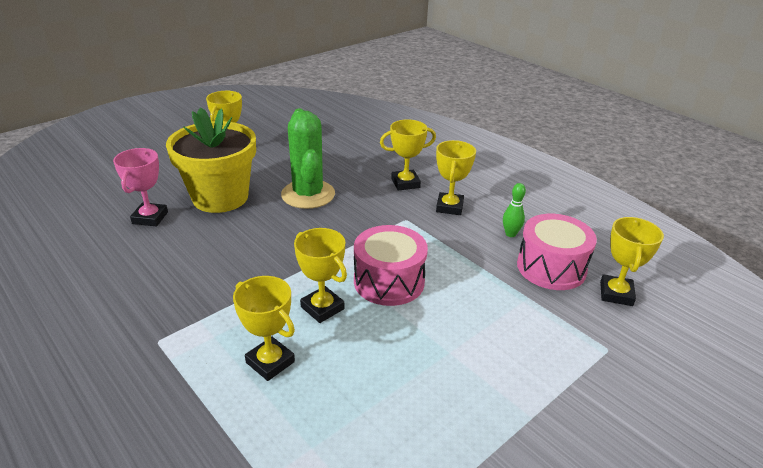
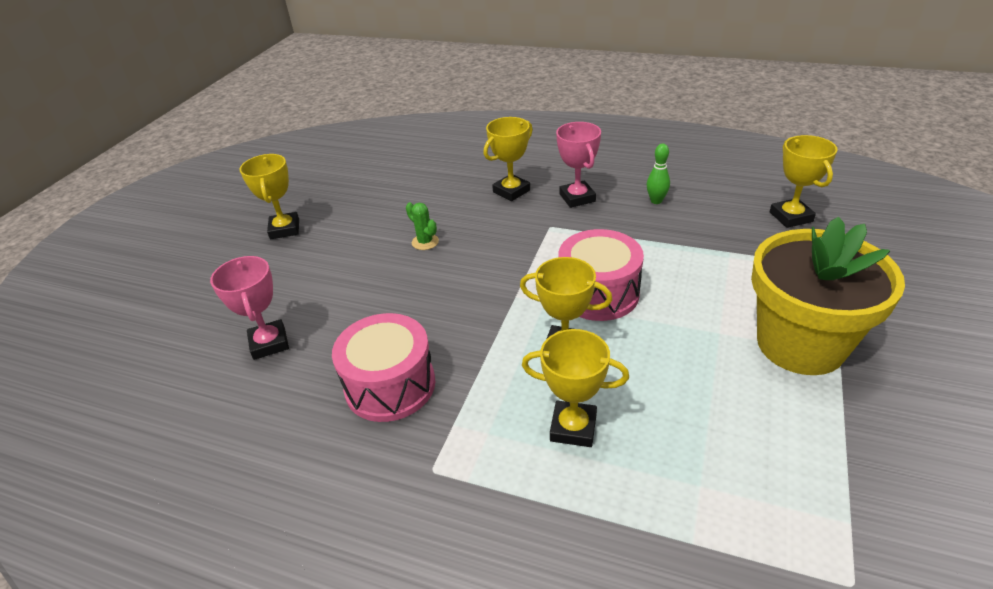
camera: 25 degrees left, 5 degrees up
yellow flower pot [166,108,256,213] -> yellow flower pot moved to [751,216,905,375]
green cactus [281,108,335,209] -> green cactus [406,202,439,250], size x0.42
yellow trophy [436,140,476,215] -> pink trophy [556,122,601,208]
pink drum [517,214,597,290] -> pink drum moved to [332,313,435,422]

